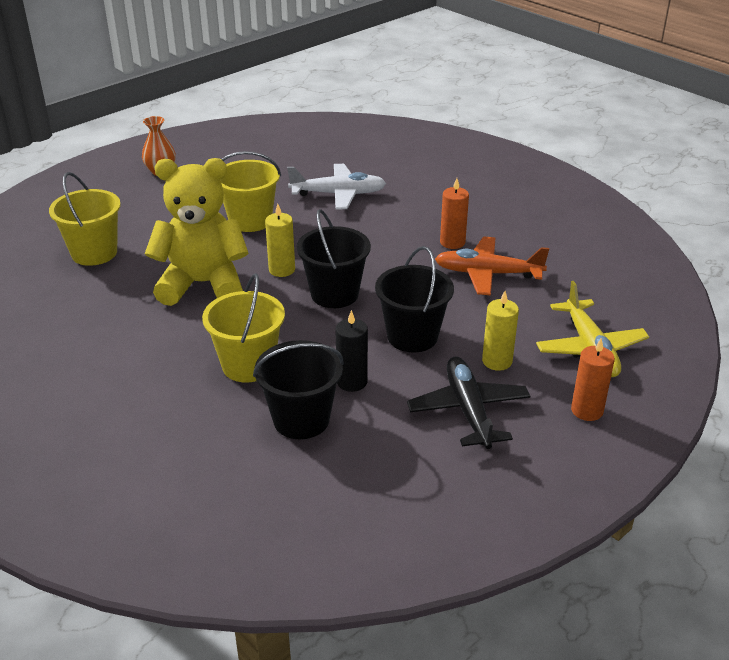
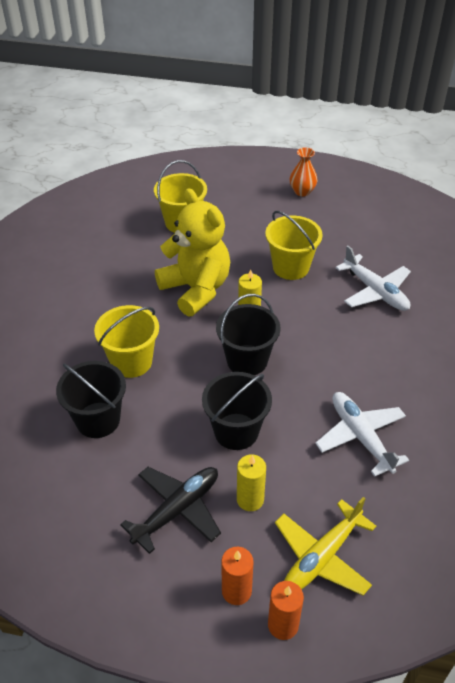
camera: 55 degrees right, 10 degrees up
black candle [335,310,368,392] -> none
orange plane [435,237,549,295] -> white plane [315,392,409,477]
orange candle [440,178,469,249] -> orange candle moved to [268,581,304,640]

